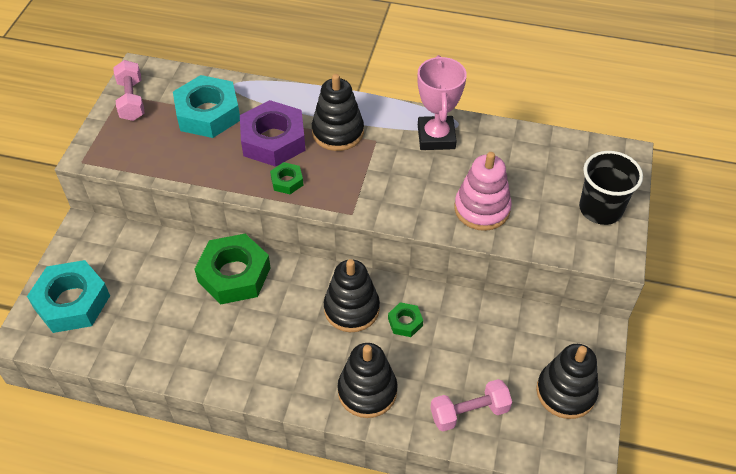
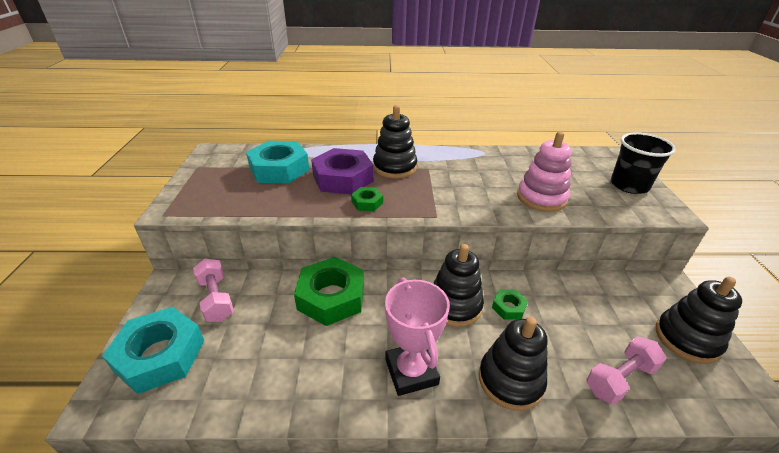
camera: 15 degrees left, 15 degrees down
pink dumbbell [113,60,144,121] -> pink dumbbell moved to [193,259,234,322]
pink trophy [418,55,467,150] -> pink trophy moved to [385,277,450,396]

